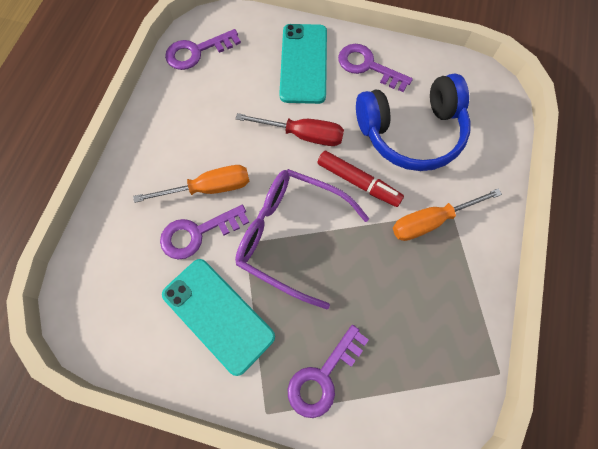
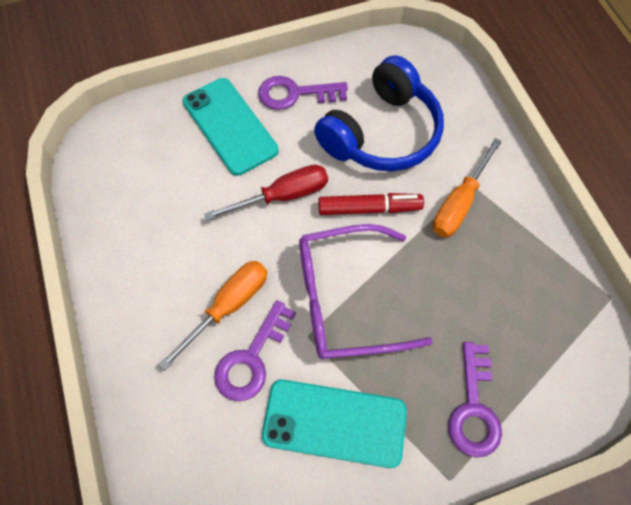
camera: 35 degrees left, 5 degrees down
purple key [165,29,241,70] -> none

